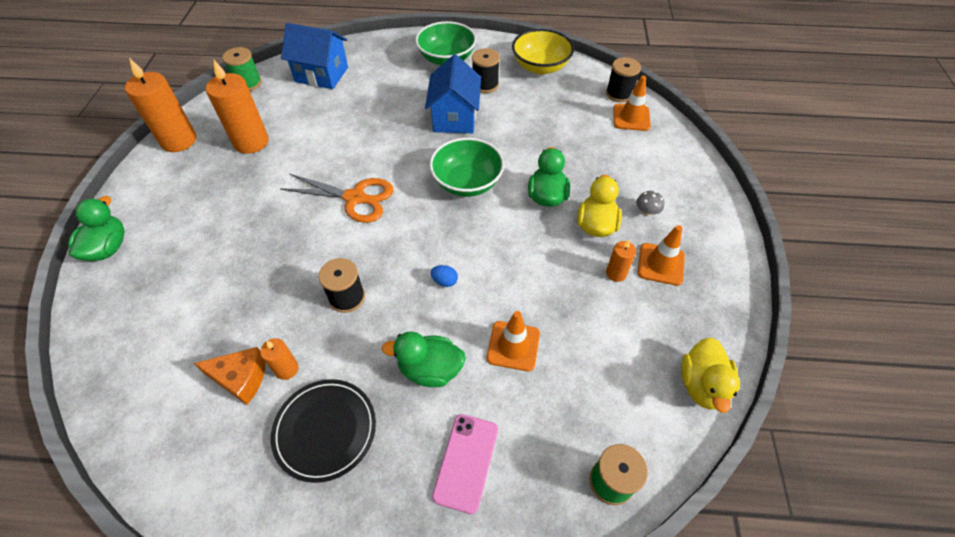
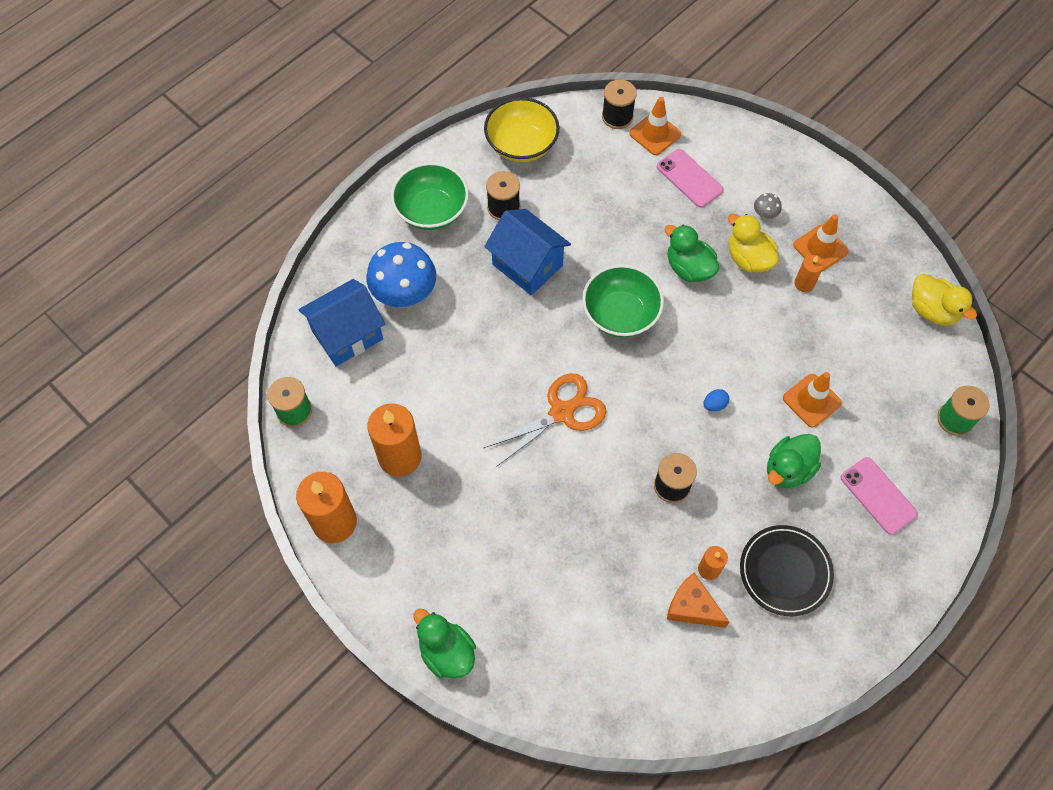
camera: 50 degrees left, 10 degrees up
orange cheese [194,347,266,405] -> orange cheese turned 105 degrees counterclockwise [667,573,730,628]
none -> blue mushroom [367,242,436,307]
none -> pink phone [657,149,724,208]

